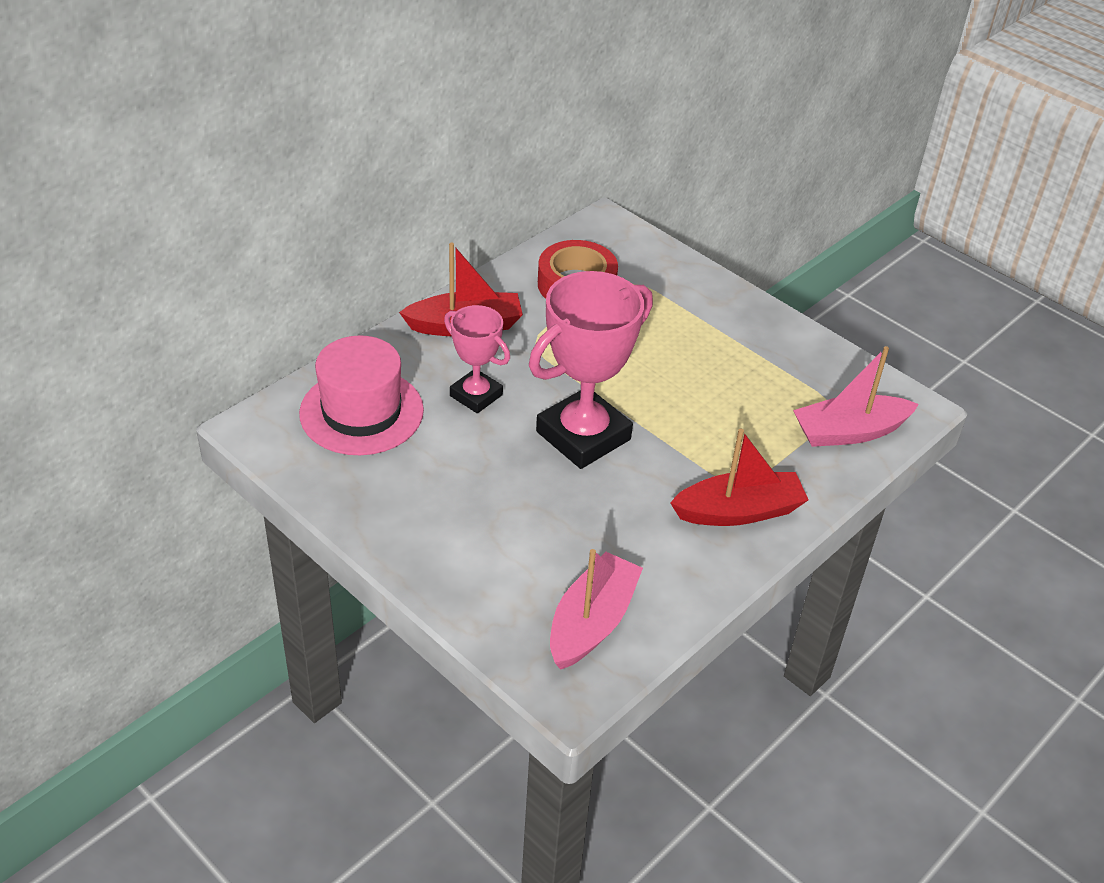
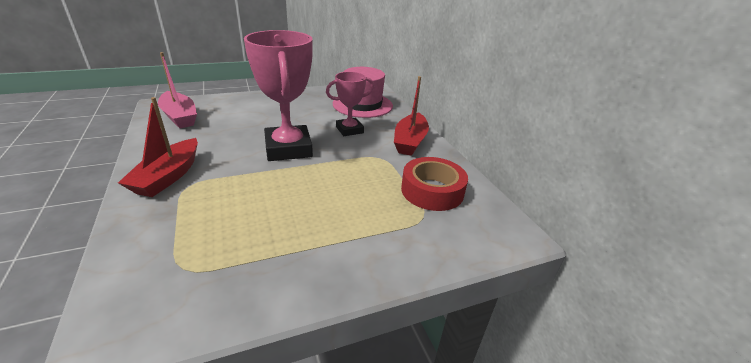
camera: 115 degrees right, 10 degrees down
pink boat [793,346,919,447] -> none

